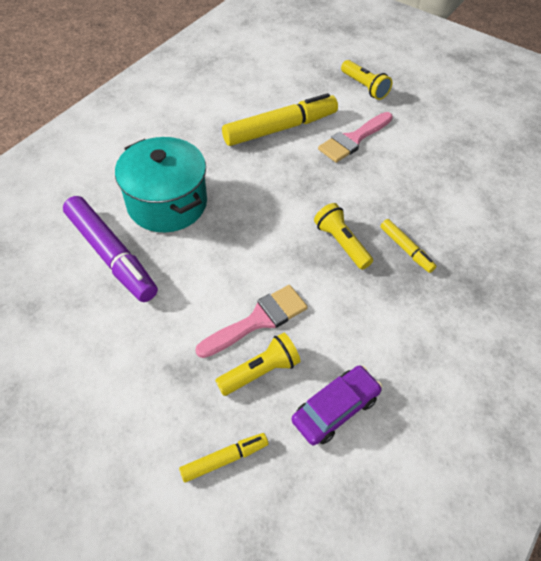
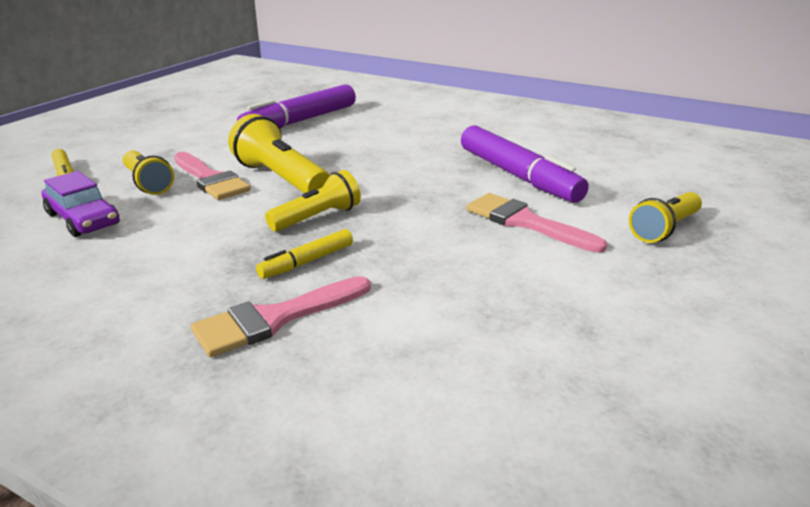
camera: 85 degrees right, 25 degrees down
turquoise pot [115,137,207,232] -> none
yellow marker [222,93,338,146] -> purple marker [461,126,589,203]
none -> pink brush [191,276,371,357]
none -> yellow flashlight [228,114,329,193]

